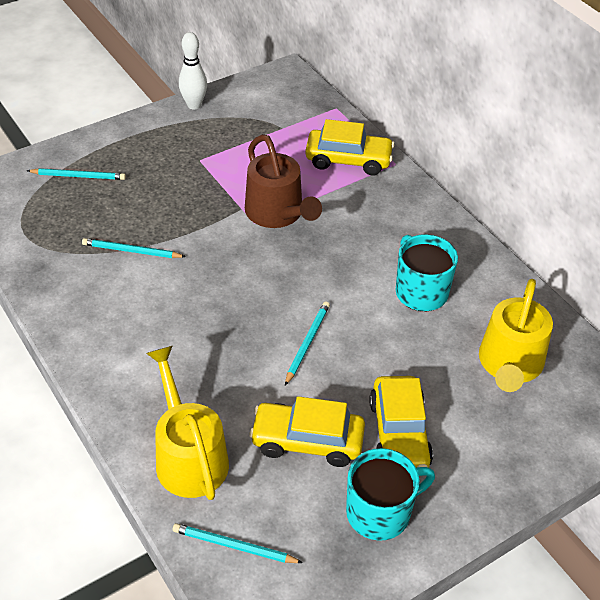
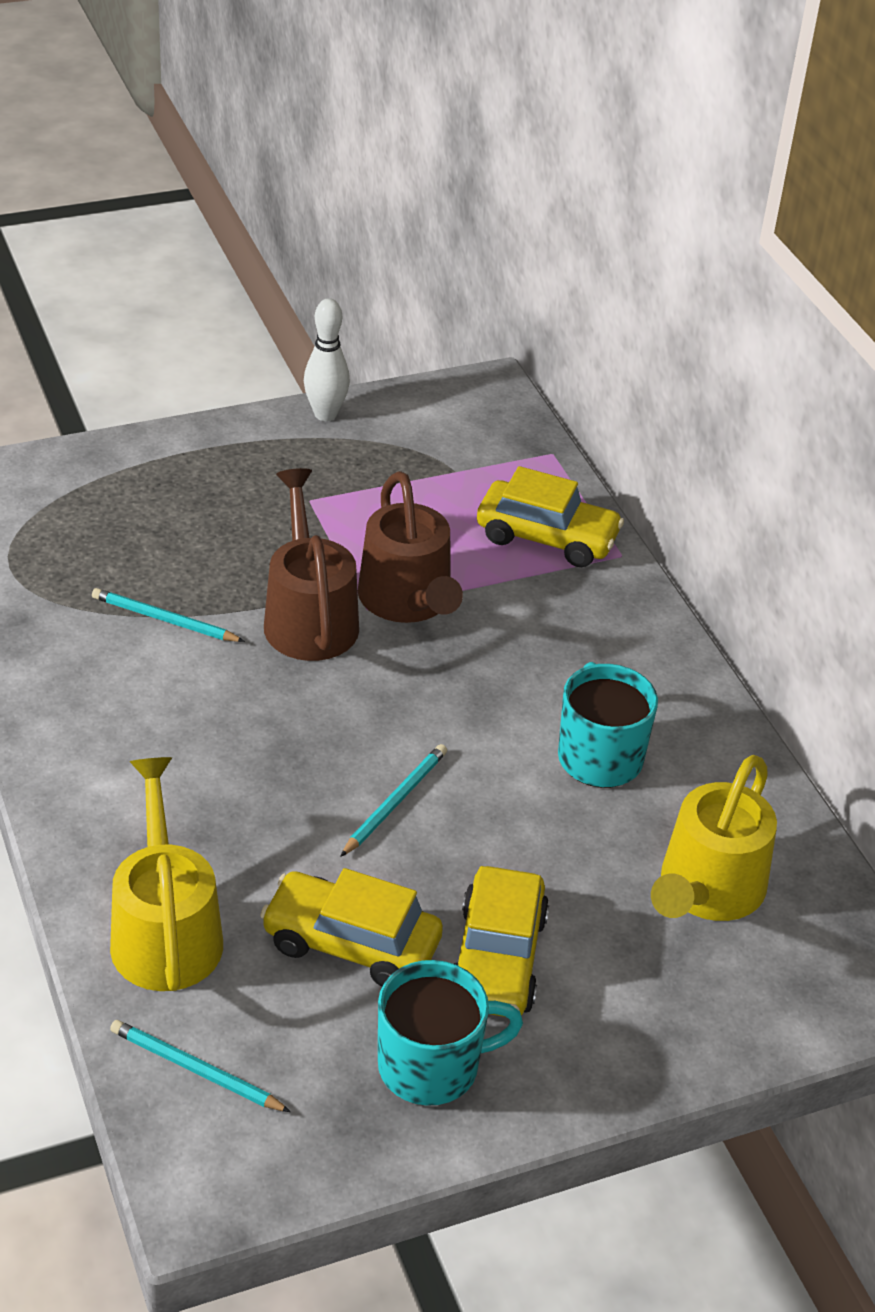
camera: 10 degrees right, 5 degrees down
turquoise pencil [27,168,126,180] -> none
none -> brown watering can [264,468,359,661]

